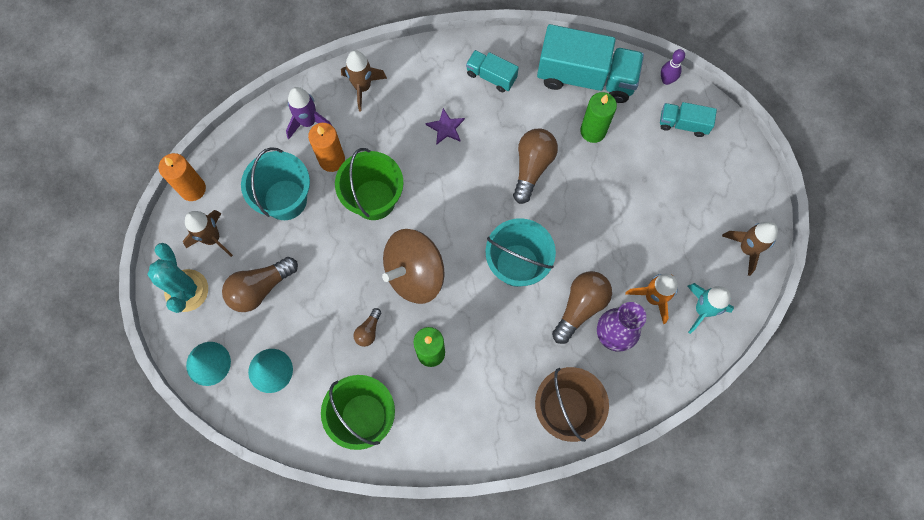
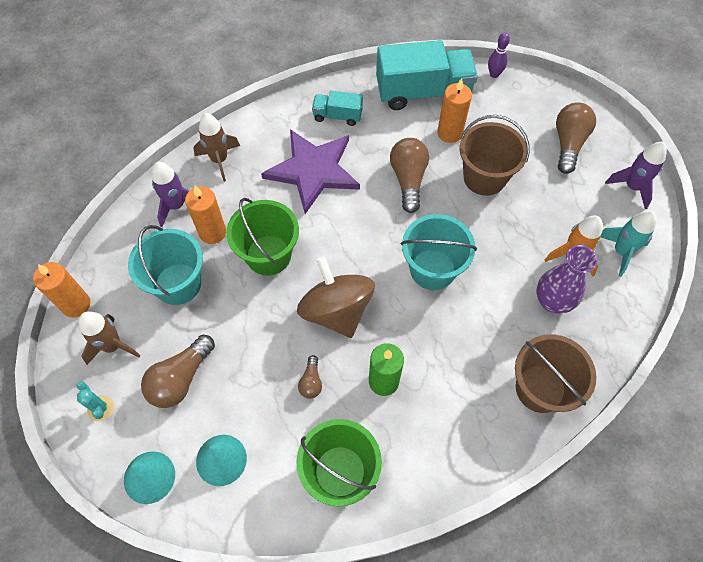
camera: 20 degrees left, 10 degrees down
turquoise cactus [147,243,208,313] -> turquoise cactus [77,381,114,422], size x0.54
brown spinning top [382,229,445,304] -> brown spinning top turned 120 degrees clockwise [297,257,375,338]
purple star [426,108,465,145] -> purple star [261,129,360,214], size x2.48
brown light bulb [552,271,612,344] -> brown light bulb moved to [556,102,596,174]
green candle [580,92,617,143] -> orange candle [437,78,472,143]
turquoise truck [660,102,717,137] -> none
brown rocket [722,222,778,276] -> purple rocket [605,142,667,209]
none -> brown bucket [460,115,530,196]

